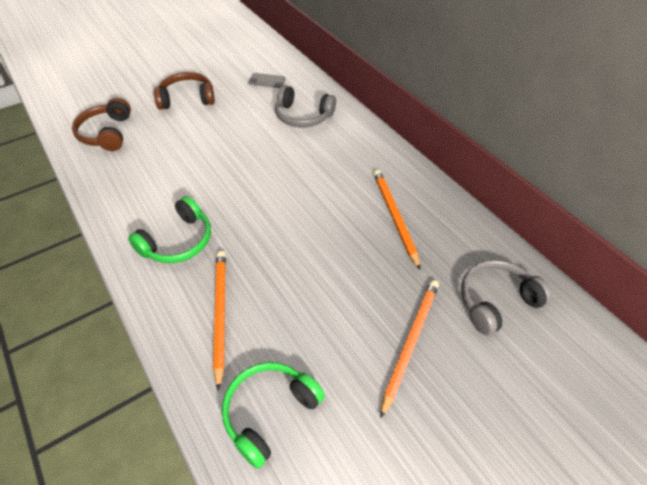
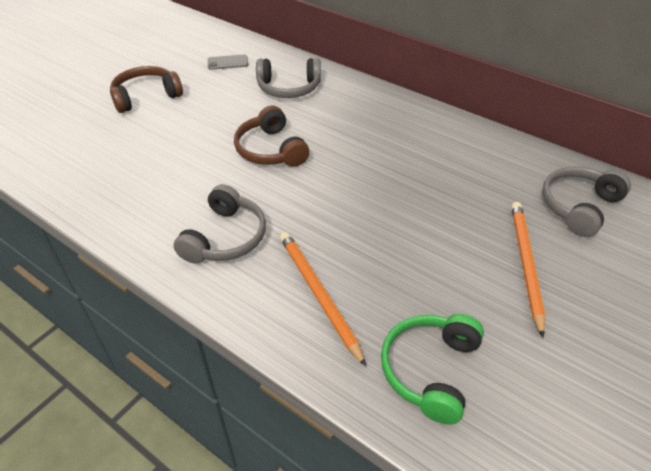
camera: 20 degrees left, 5 degrees down
brown headphones [72,98,131,151] -> brown headphones moved to [234,106,309,167]
green headphones [128,196,211,263] -> grey headphones [173,184,266,263]
orange pencil [373,170,420,270] -> none

